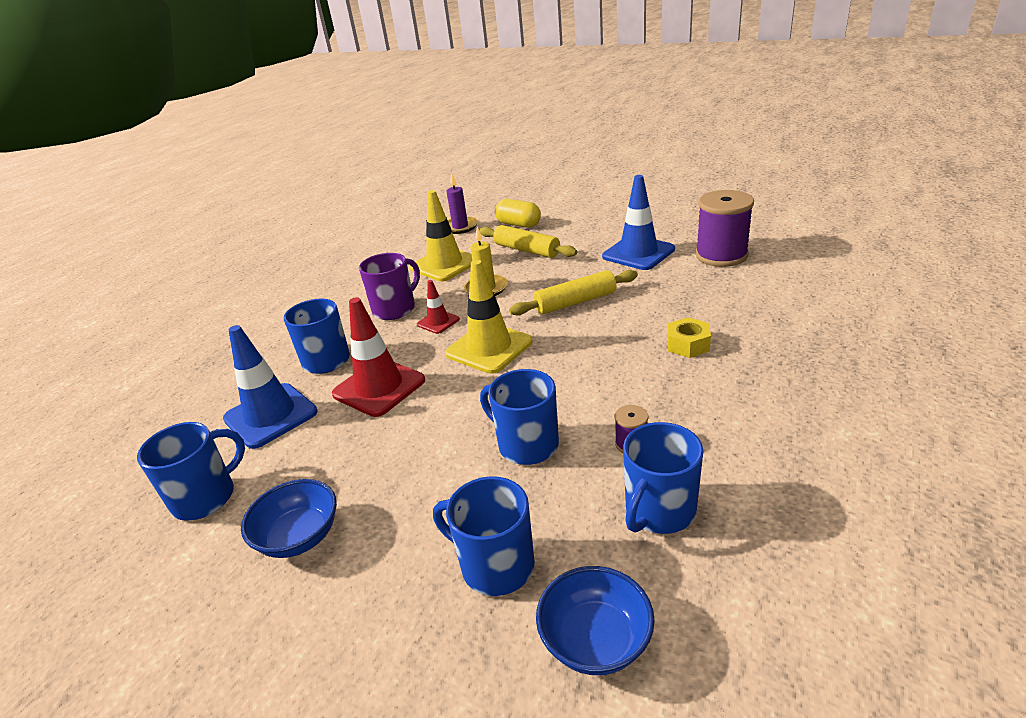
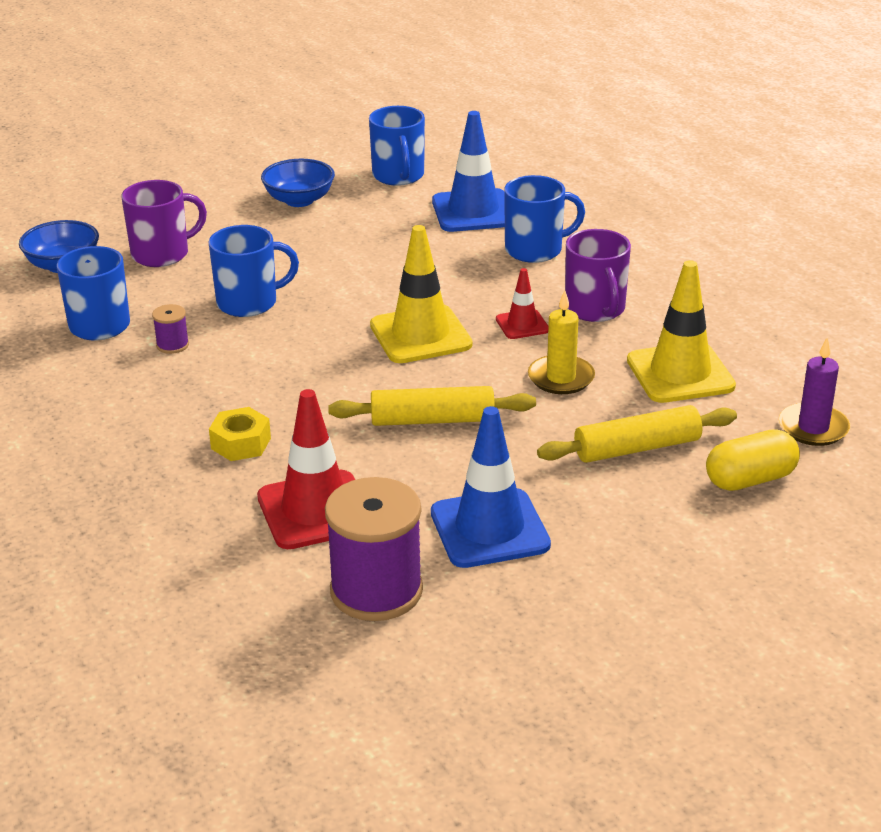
camera: 120 degrees right, 0 degrees up
red traffic cone [332,297,425,417] -> red traffic cone moved to [257,389,355,549]
blue mug [433,476,535,596] -> purple mug [122,180,207,267]
yellow rolling pin [509,270,638,316] -> yellow rolling pin turned 75 degrees clockwise [328,386,536,426]

